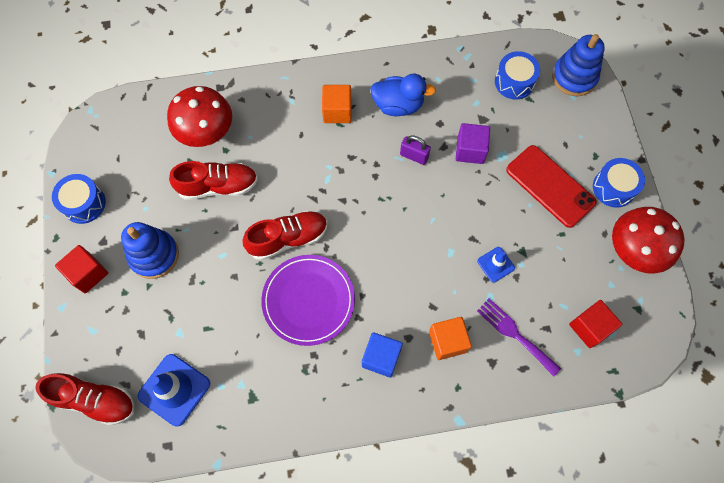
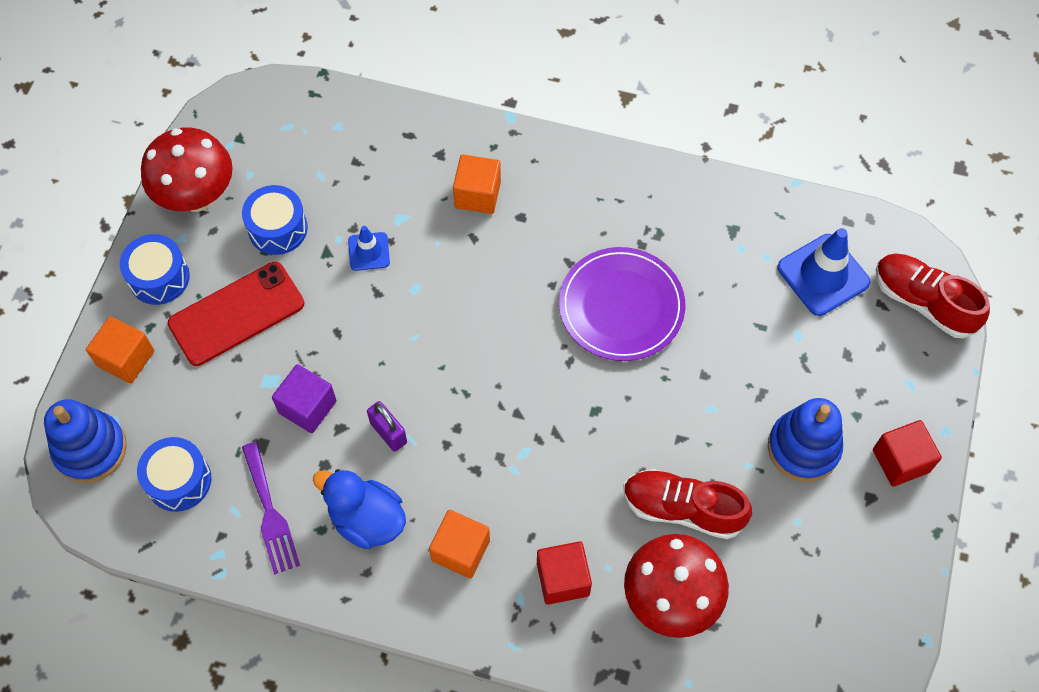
camera: 155 degrees left, 5 degrees down
blue drum [52,174,106,224] -> blue drum moved to [242,185,308,255]
red shoe [242,210,328,260] -> none
blue cube [362,332,403,378] -> none
purple fork [477,299,561,376] -> purple fork moved to [242,442,300,575]
red phone [506,145,597,228] -> red phone turned 75 degrees clockwise [167,262,304,366]
red cube [569,300,622,348] -> red cube moved to [537,541,592,605]
none -> orange cube [86,316,154,384]

